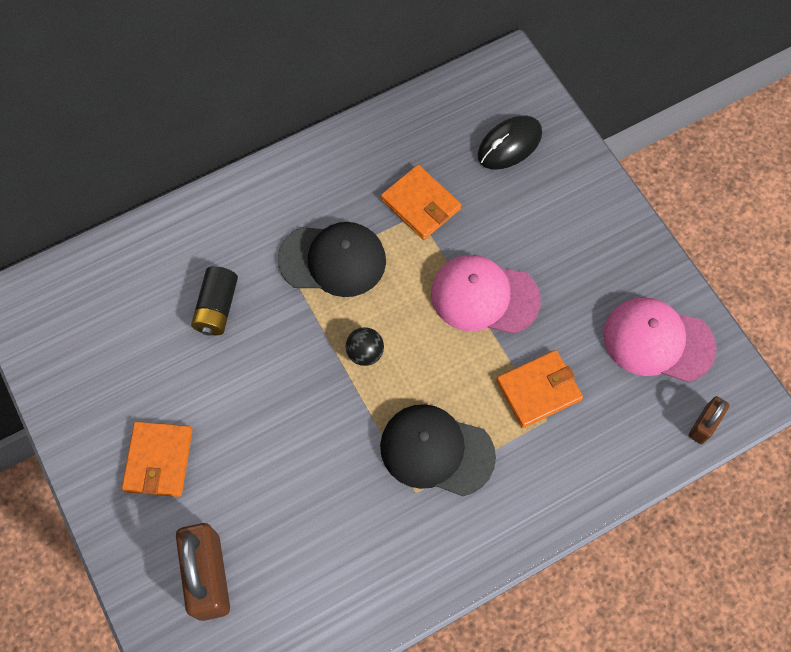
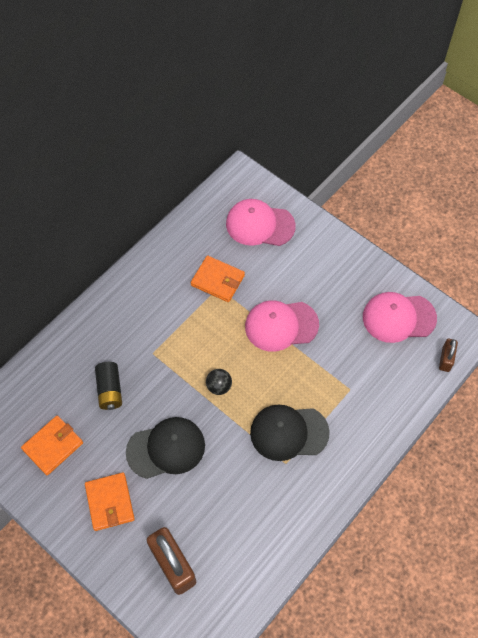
camera: 20 degrees left, 5 degrees down
black cap [278,222,386,297] -> black cap moved to [126,417,205,479]
black mouse [477,115,542,169] -> pink cap [226,199,296,246]
orange wallet [496,350,583,428] -> orange wallet moved to [21,415,83,475]

